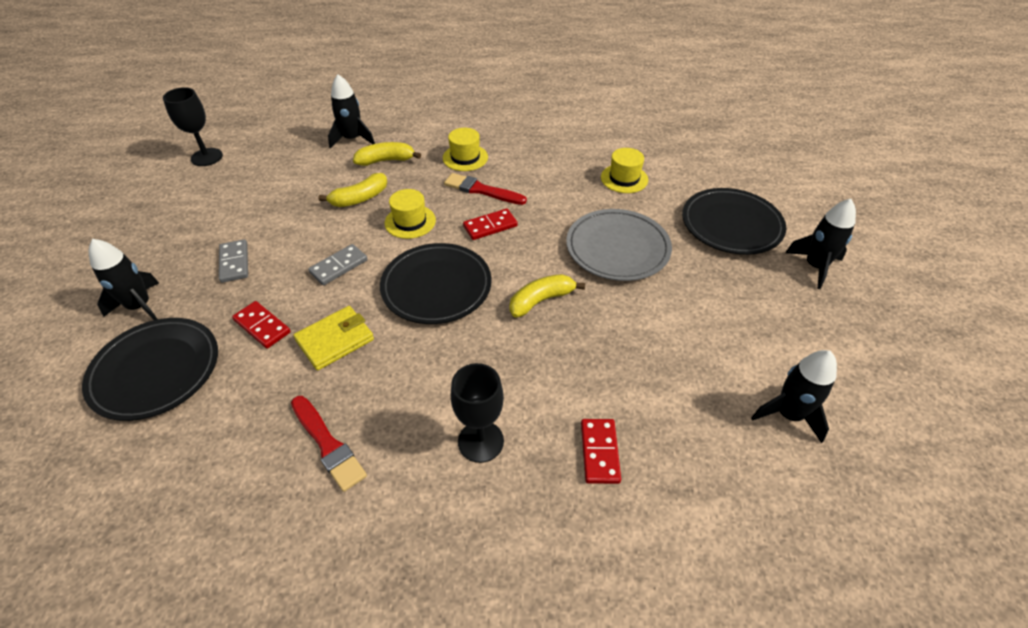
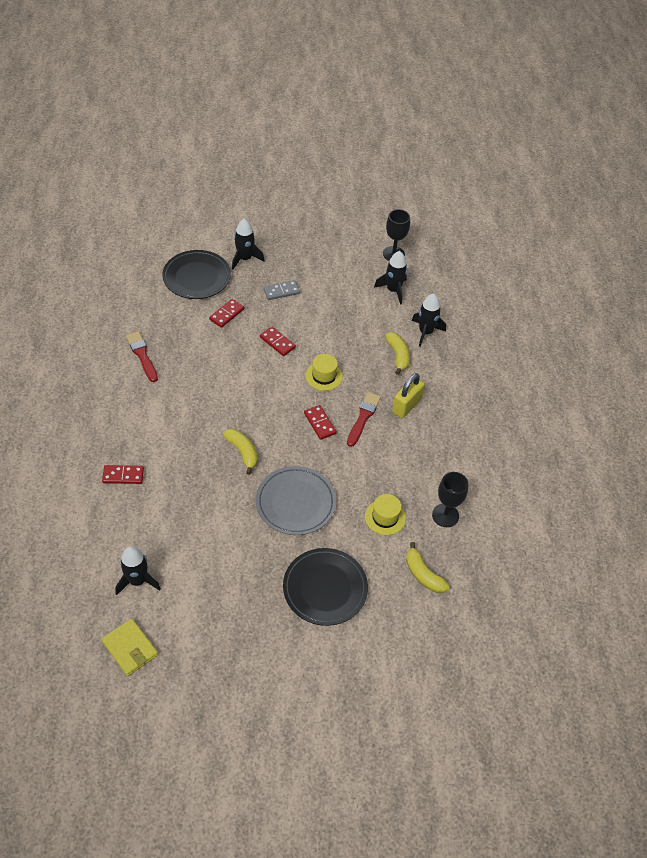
camera: 85 degrees right, 5 degrees up
red brush [291,396,367,492] -> red brush turned 105 degrees clockwise [126,331,158,382]
yellow wallet [293,306,374,370] -> yellow wallet moved to [101,619,158,676]
grey domino [308,244,368,285] -> red domino [260,327,296,356]
yellow banana [319,173,387,207] -> yellow banana moved to [406,542,450,593]
black plate [380,243,491,324] -> none
yellow hat [443,128,488,171] -> yellow padlock [392,373,425,418]
black goblet [451,363,504,463] -> black goblet moved to [432,472,468,527]
black rocket [785,199,856,289] -> black rocket moved to [374,251,407,304]

